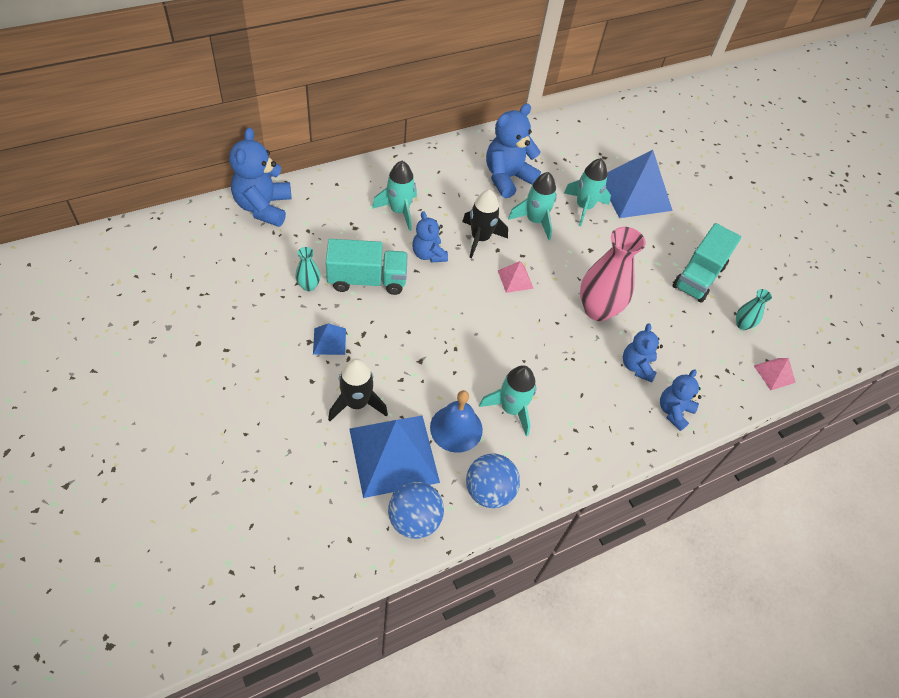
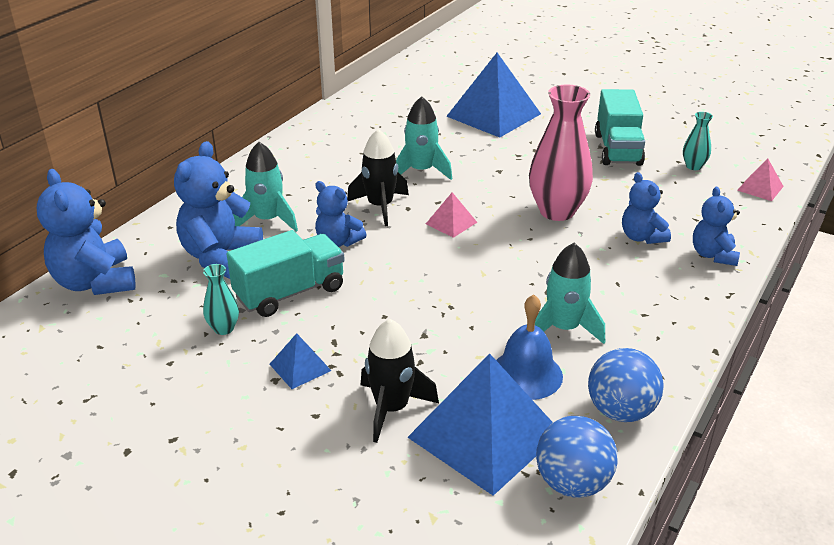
camera: 25 degrees left, 20 degrees down
blue teddy bear [486,104,541,198] -> blue teddy bear moved to [174,141,263,279]
turquoise rocket [564,158,611,226] -> none

